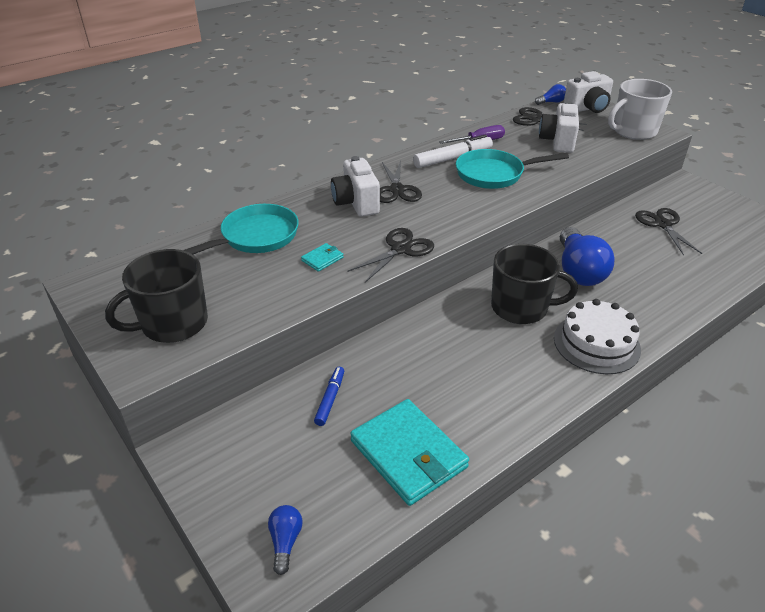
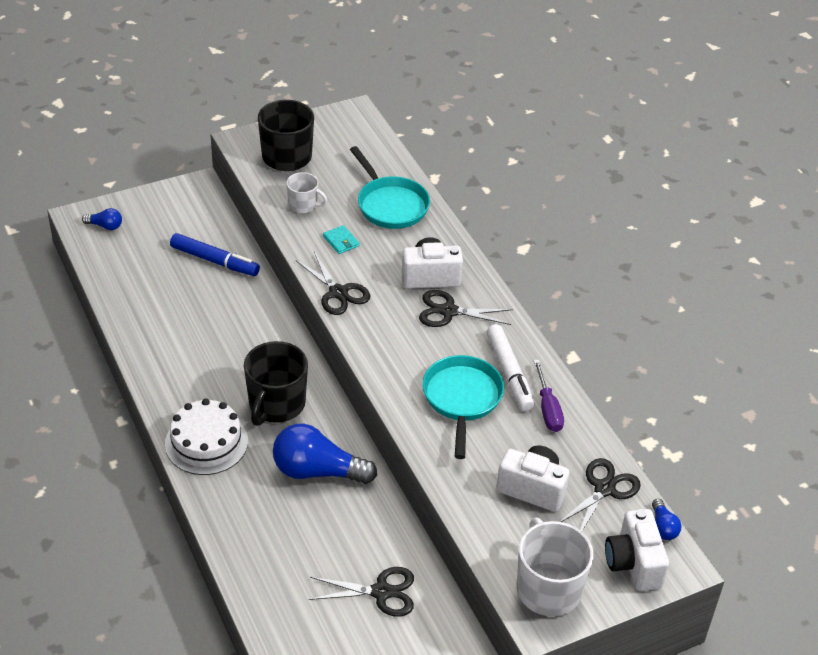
camera: 100 degrees right, 5 degrees up
blue marker [314,367,344,426] -> blue marker [170,233,260,276], size x1.68
turquoise wallet [350,399,469,506] -> none
none -> white mug [286,172,328,213]

